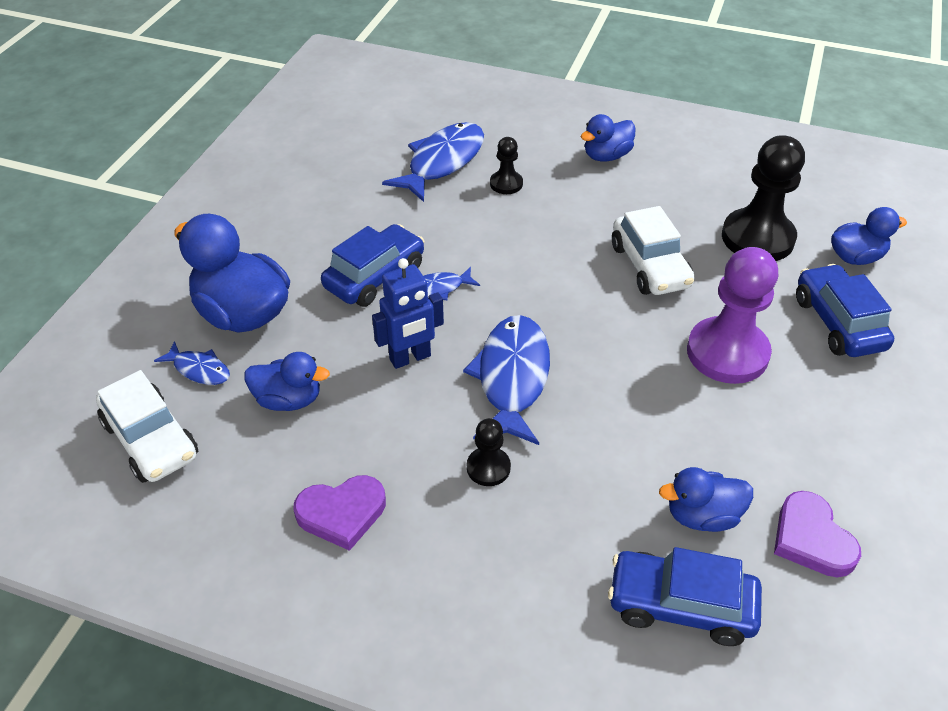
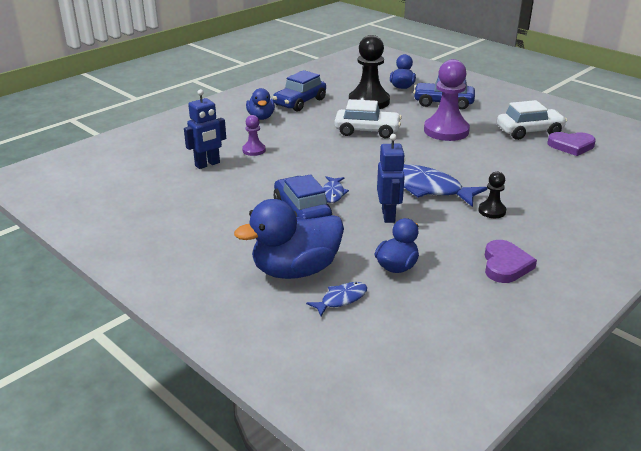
camera: 65 degrees left, 15 degrees down
white car [96,370,198,483] -> white car moved to [497,100,567,140]
blue fish [382,122,484,202] -> blue robot [184,89,226,169]
black pawn [490,137,523,194] -> purple pawn [242,115,266,156]
blue car [608,547,762,646] -> blue car moved to [273,70,326,112]
blue duck [659,467,753,532] -> none

